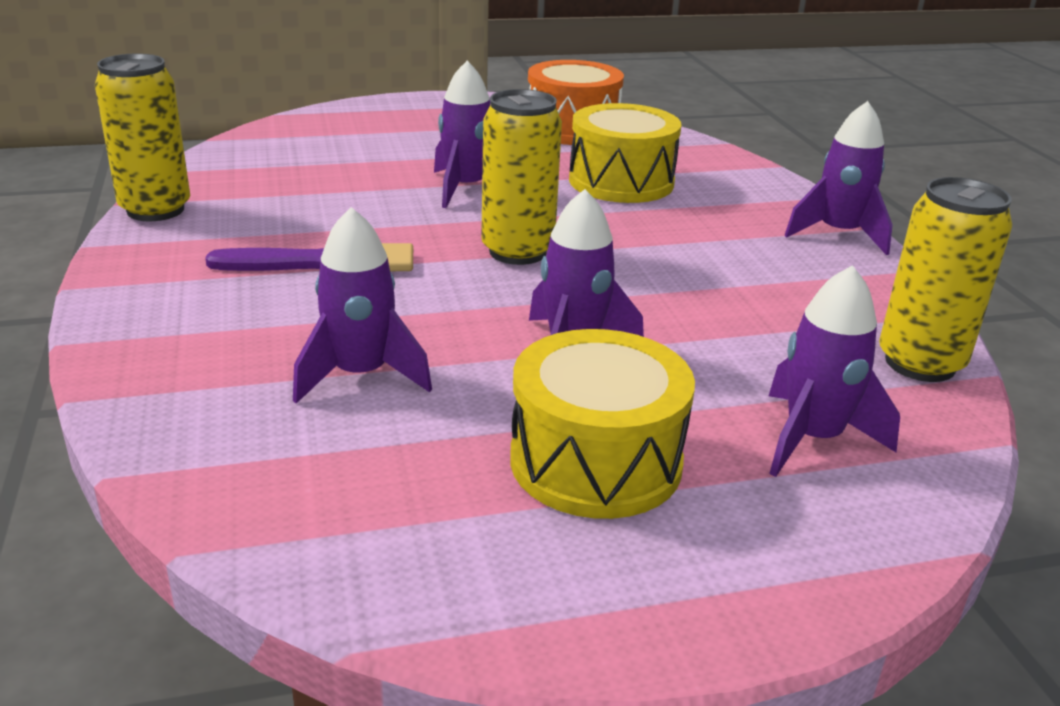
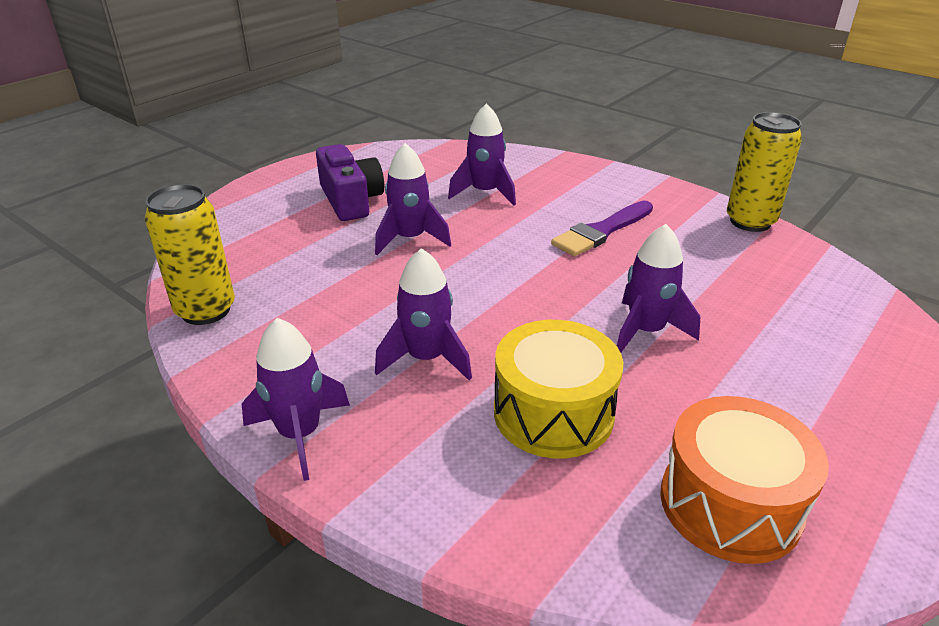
camera: 145 degrees right, 5 degrees up
yellow can [481,89,562,265] -> none
yellow drum [510,329,695,519] -> purple camera [316,144,384,221]
purple rocket [769,265,900,477] -> purple rocket moved to [375,248,472,381]

